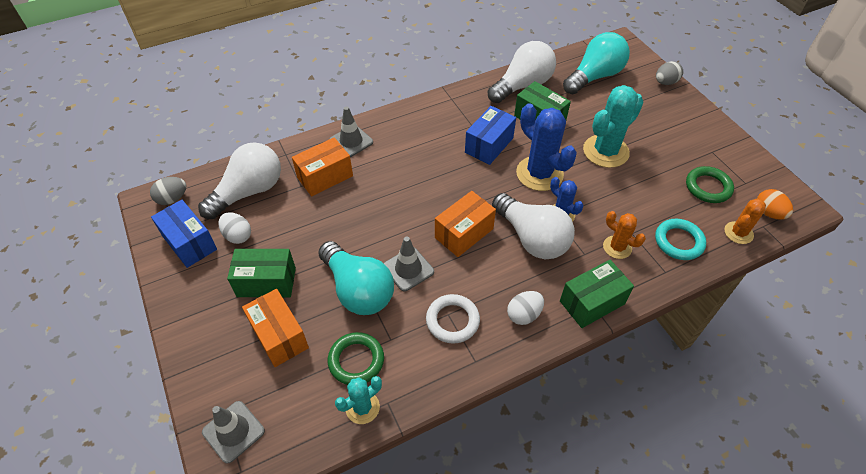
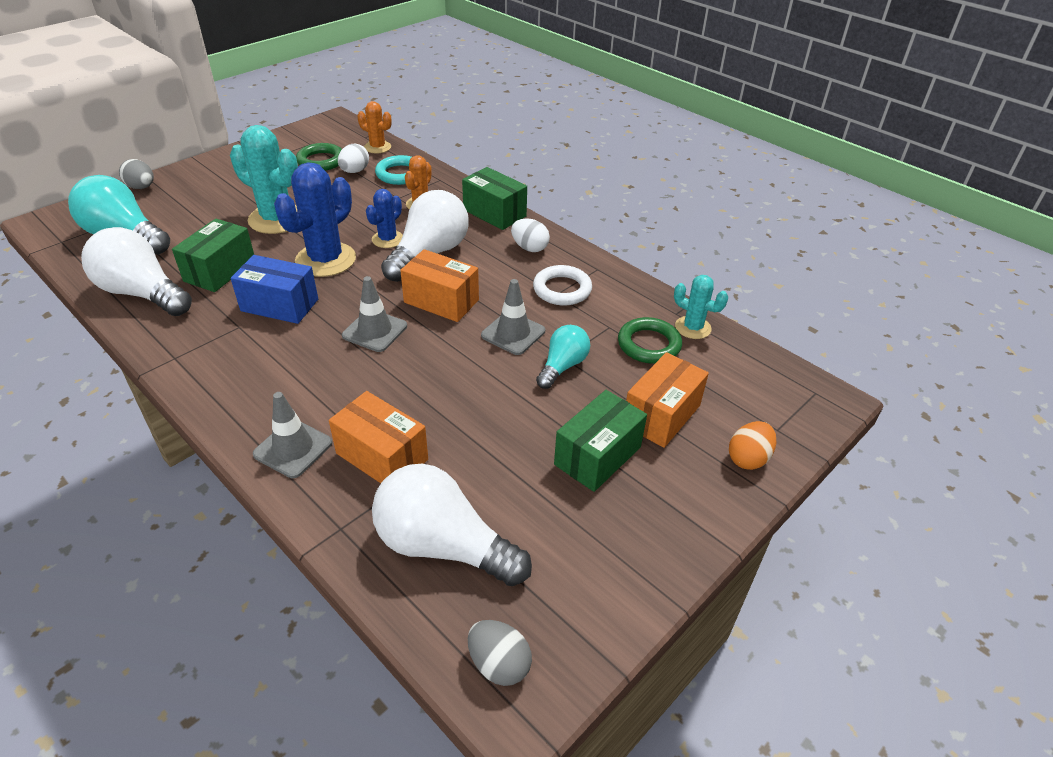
camera: 110 degrees left, 10 degrees down
blue box [151,200,217,268] -> none
grey traffic cone [202,401,265,464] -> grey traffic cone moved to [342,276,407,352]
white egg [218,212,251,244] -> white egg moved to [338,144,369,173]
green box [227,249,296,297] -> green box turned 60 degrees clockwise [554,390,647,492]
turquoise light bulb [318,241,394,315] -> turquoise light bulb [536,325,590,389], size x0.57
orange egg [757,189,793,220] -> orange egg moved to [729,421,777,470]

